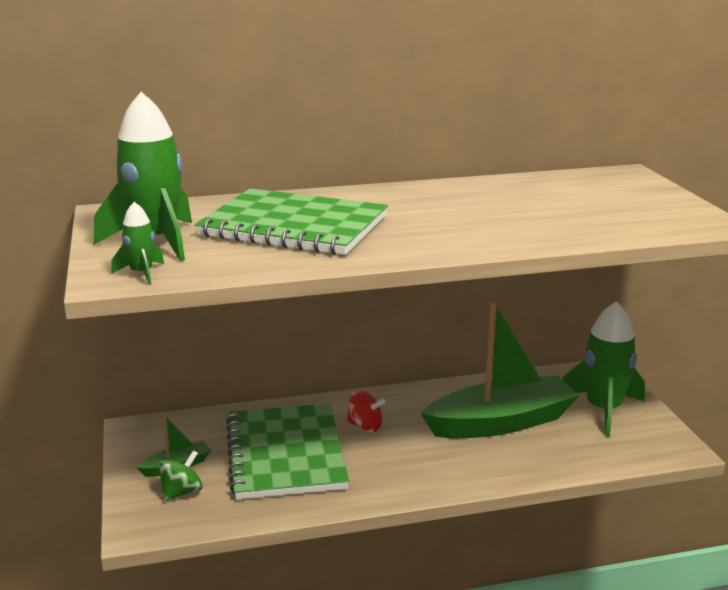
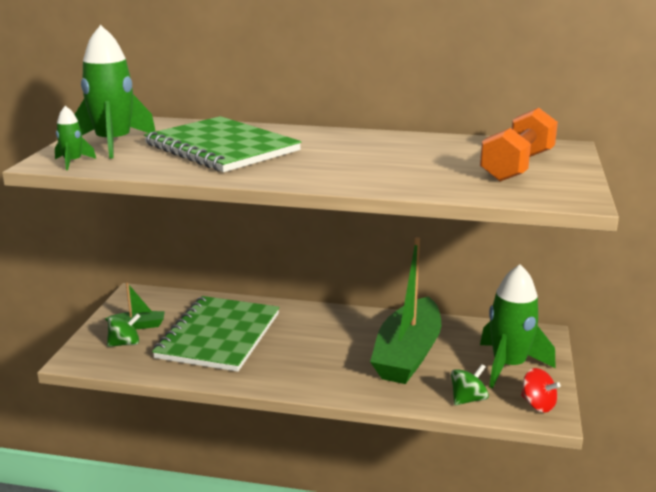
camera: 25 degrees right, 0 degrees up
red spinning top [347,390,386,432] -> red spinning top moved to [521,368,561,413]
green boat [421,303,579,438] -> green boat turned 105 degrees clockwise [370,237,441,384]
none -> green spinning top [451,364,489,405]
none -> orange dumbbell [480,108,558,182]

